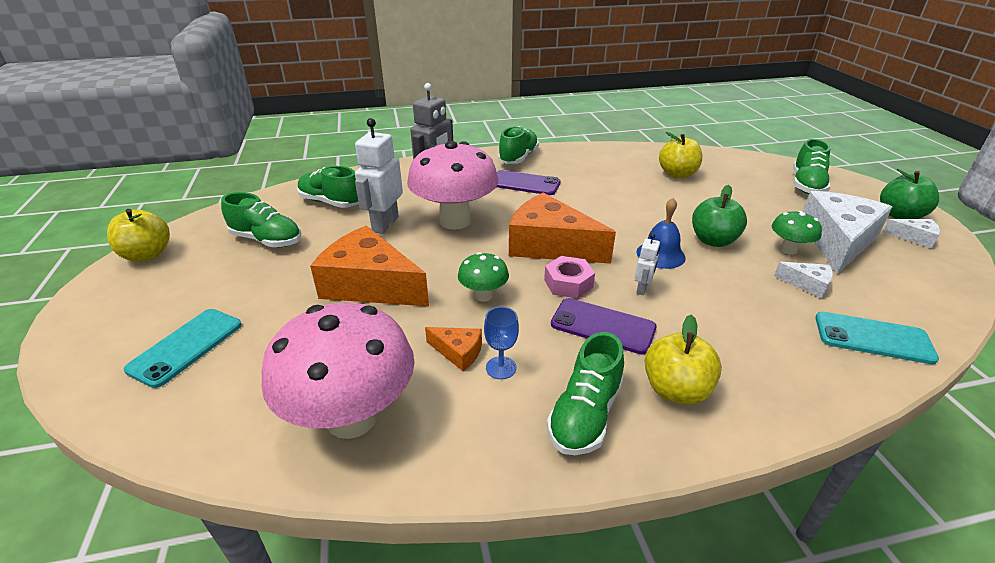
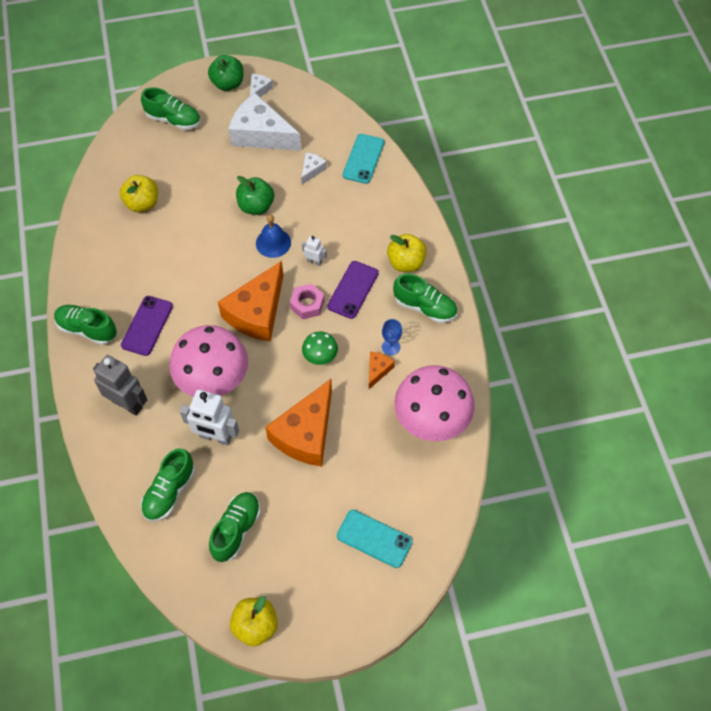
camera: 90 degrees left, 25 degrees up
green mushroom [772,211,822,255] -> none

